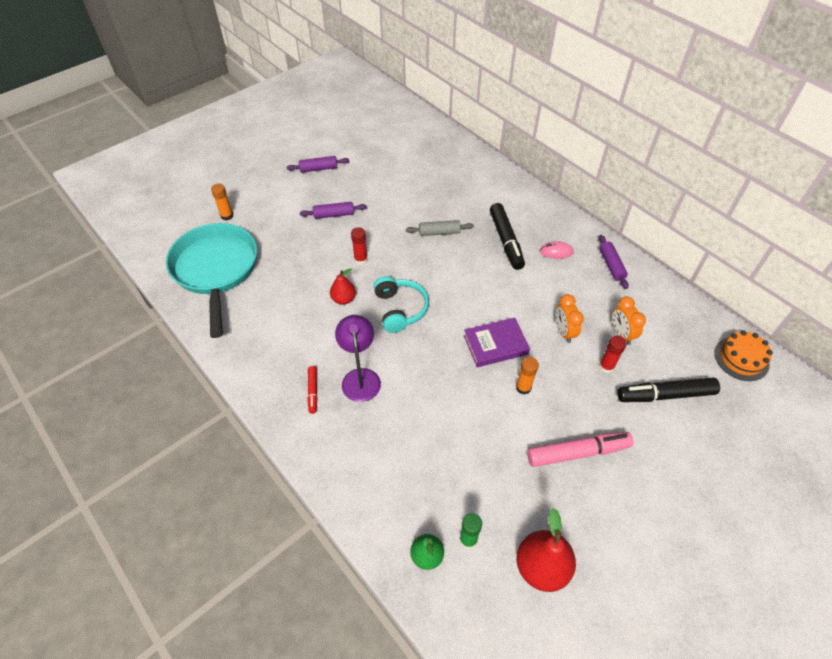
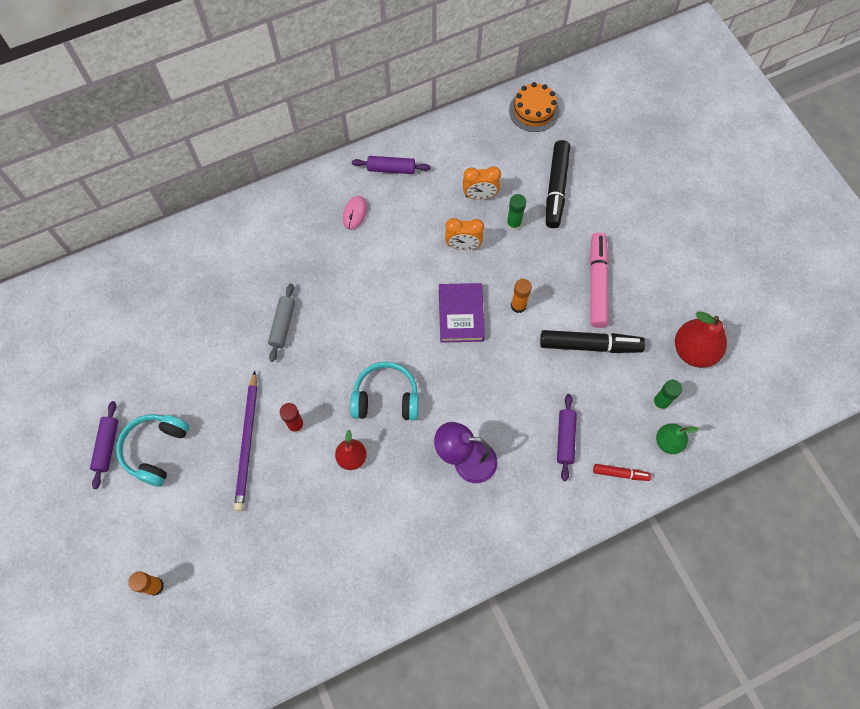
camera: 75 degrees left, 15 degrees up
turquoise pan [166,223,257,338] -> none
purple rolling pin [300,202,367,219] -> purple rolling pin moved to [557,394,577,481]
red marker [307,366,318,414] -> red marker moved to [593,464,651,481]
black marker [490,203,525,270] -> black marker moved to [540,330,645,353]
red glue stick [599,335,627,373] -> green glue stick [506,194,526,231]
none -> turquoise headphones [116,414,189,487]
none -> purple pencil [234,371,257,511]

